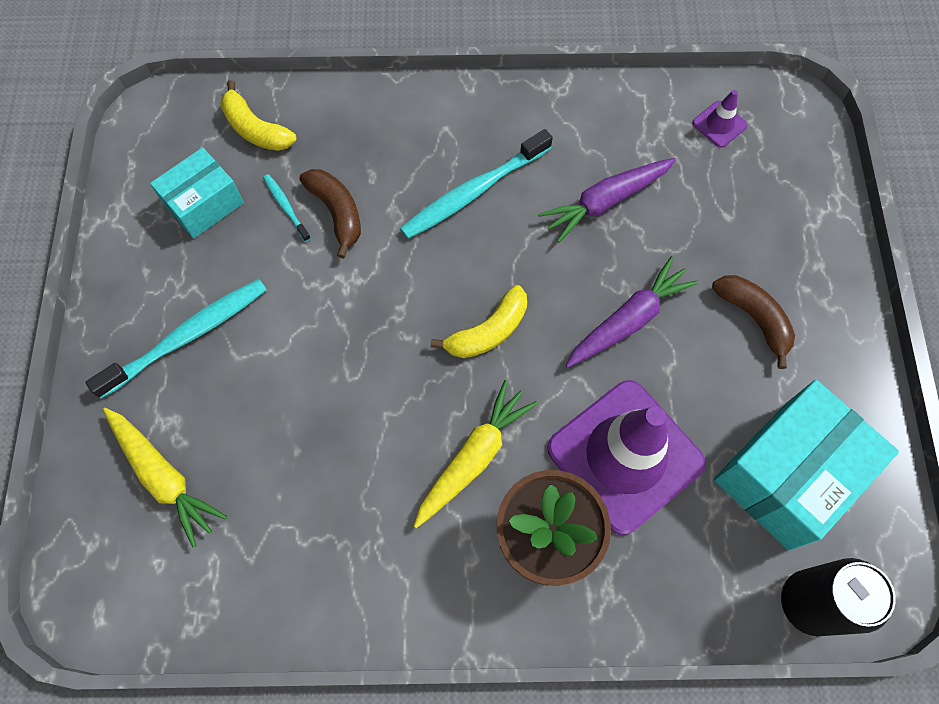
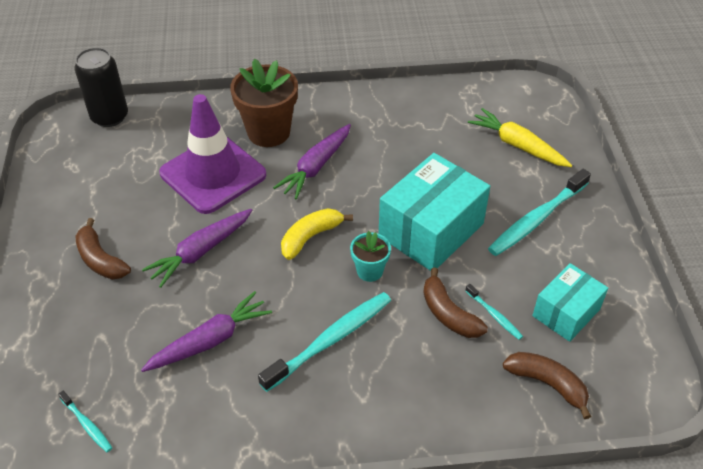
camera: 175 degrees right, 20 degrees down
yellow banana [220,80,297,151] -> brown banana [503,352,591,419]
yellow carrot [414,380,538,528] -> purple carrot [273,124,351,200]
purple traffic cone [692,90,748,148] -> turquoise toothbrush [58,391,112,452]
turquoise box [714,380,899,550] -> turquoise box moved to [379,153,490,271]
none -> turquoise flower pot [350,231,391,282]

